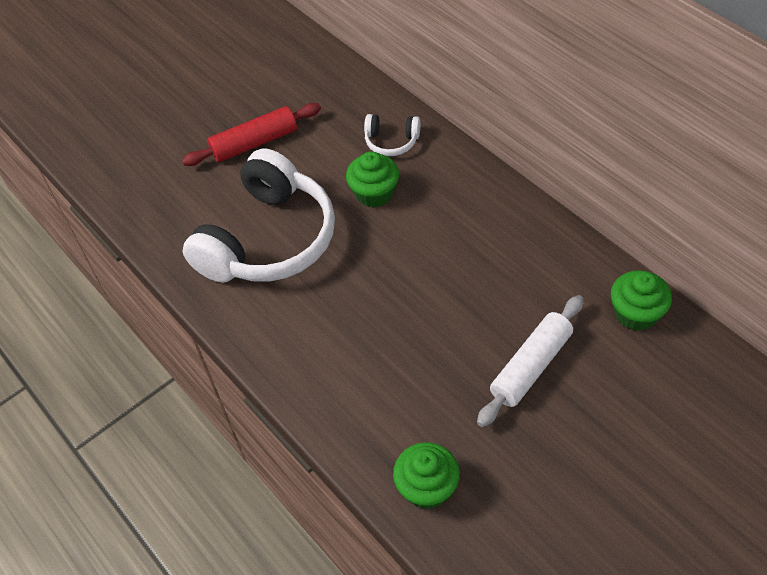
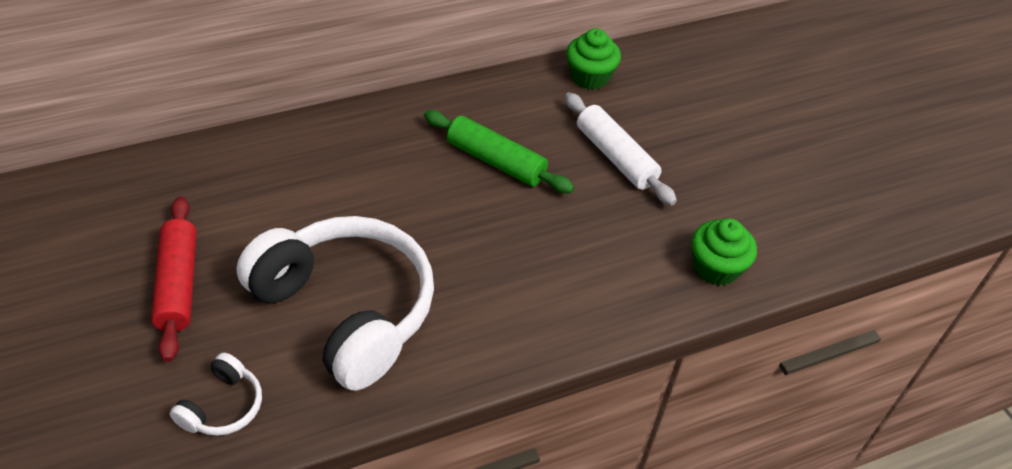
camera: 80 degrees left, 5 degrees down
green cupcake [346,152,399,208] -> none
white headphones [364,114,420,156] -> white headphones moved to [170,353,262,436]
none -> green rolling pin [424,110,574,193]

